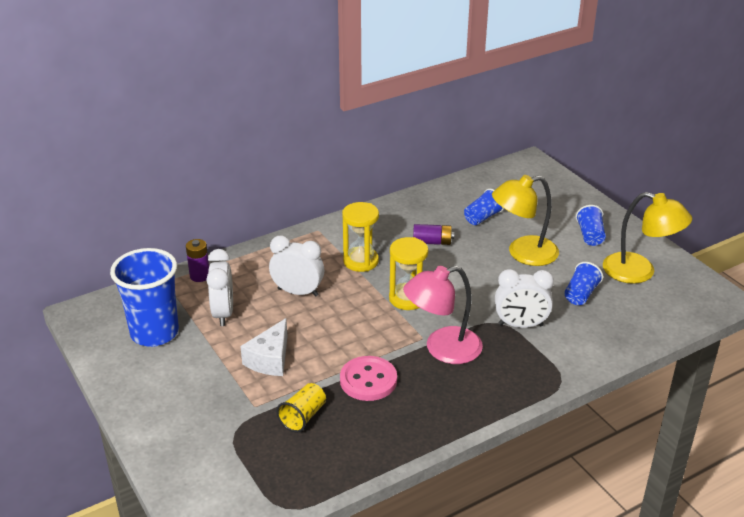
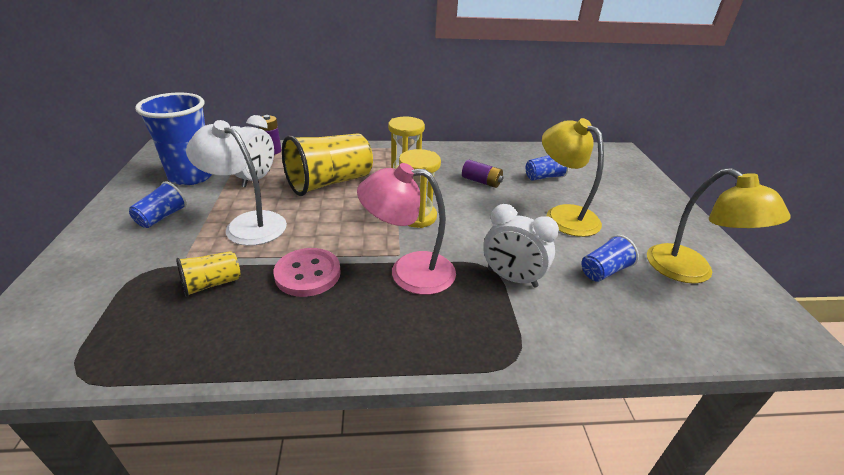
camera: 25 degrees right, 0 degrees up
white cheese [240,318,288,376] -> white lamp [186,120,287,246]
white clock [269,235,324,297] -> yellow cup [282,133,373,196]
yellow lamp [492,175,559,266] -> yellow lamp turned 45 degrees clockwise [542,118,604,237]
blue cup [576,205,606,246] -> blue cup moved to [129,181,187,228]

